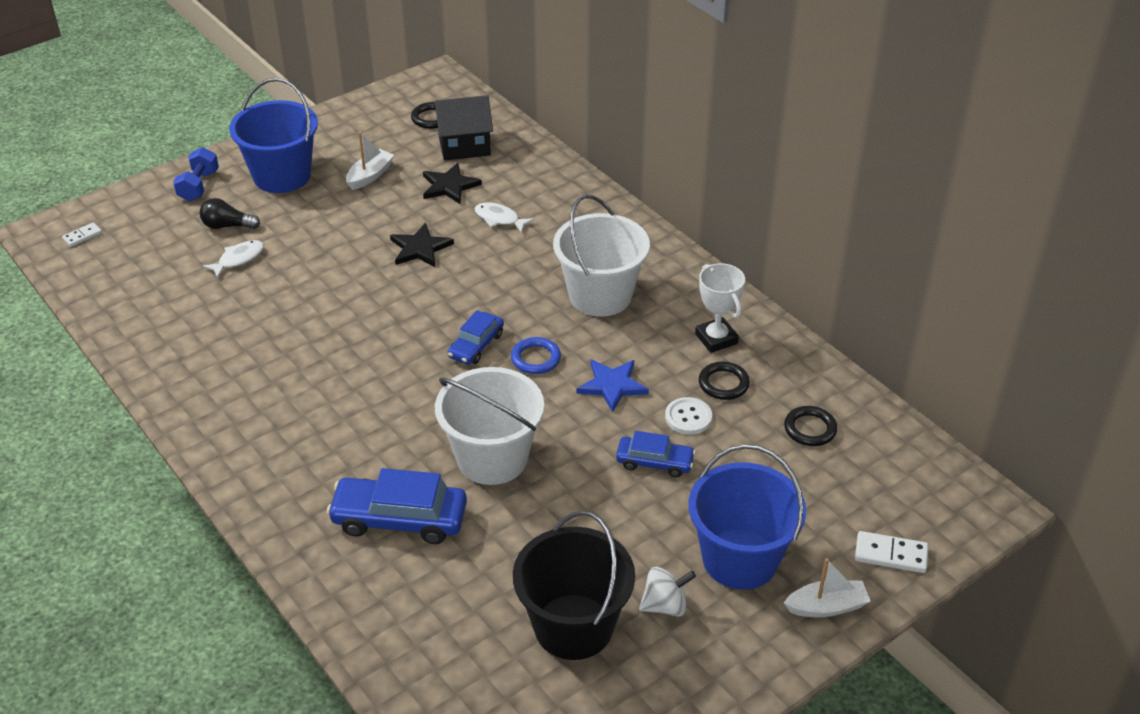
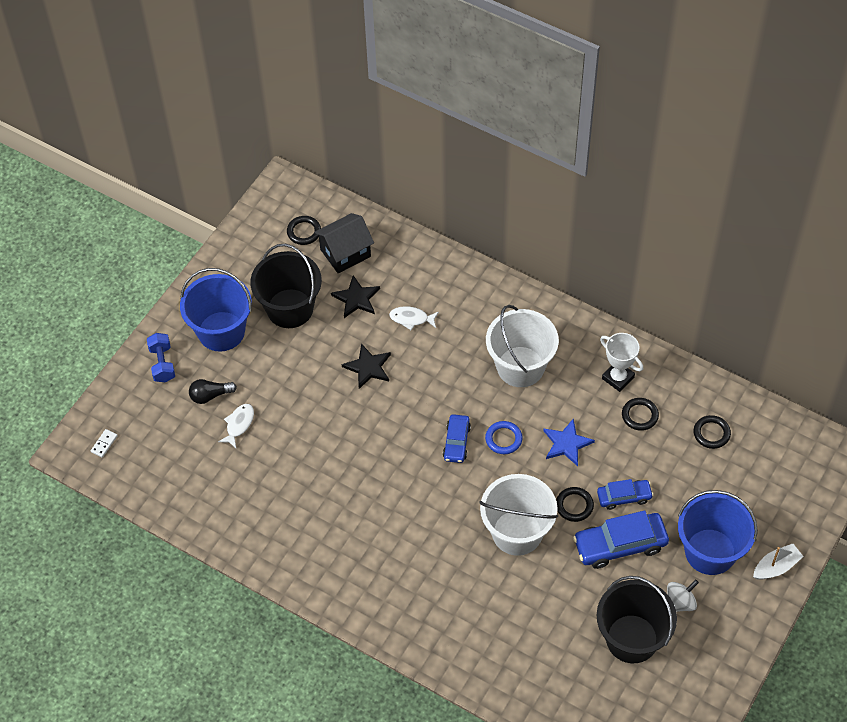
camera: 20 degrees left, 15 degrees up
blue car [327,468,467,544] -> blue car moved to [573,510,669,569]
white boat [346,132,394,190] -> black bucket [250,244,322,328]
white button [665,397,712,435] -> none
white domino [855,531,928,573] -> none
none -> black ring [556,487,594,522]

